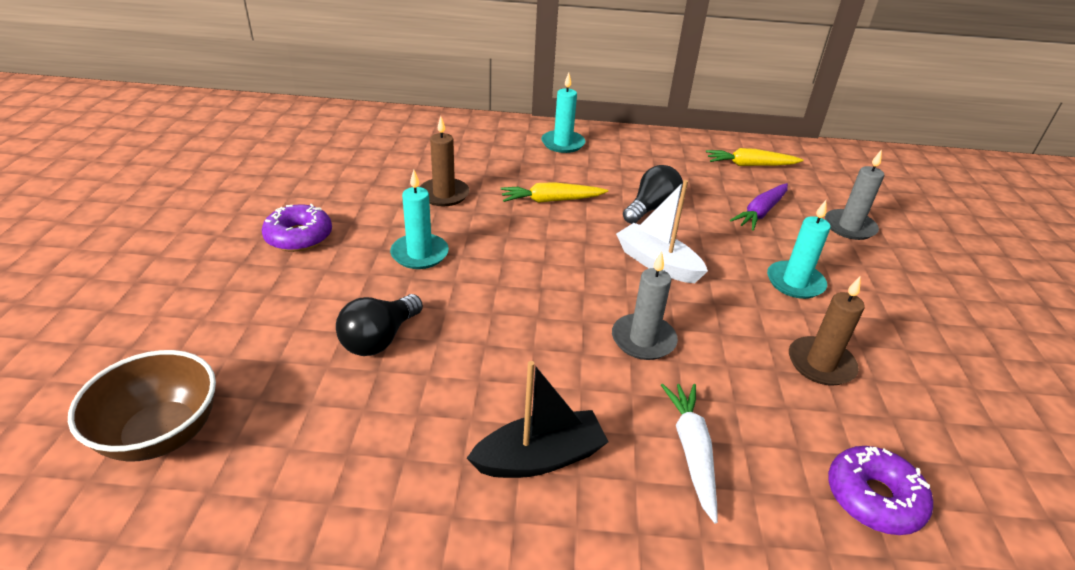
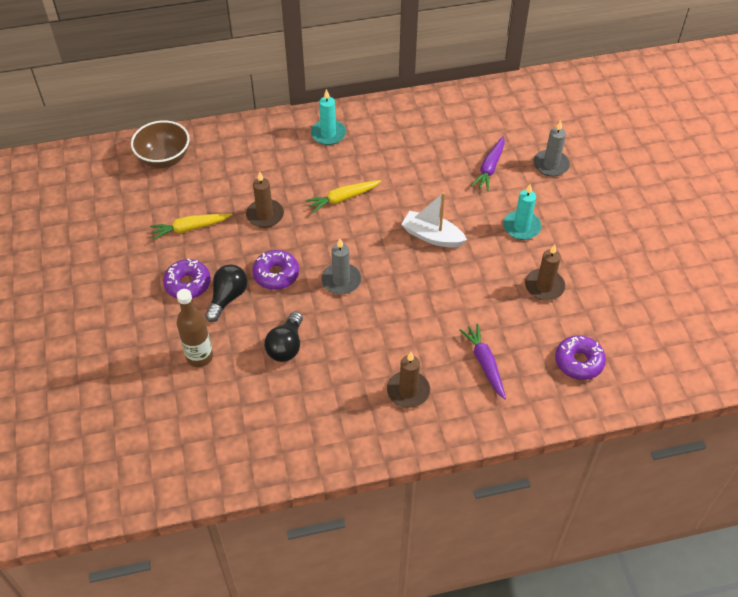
camera: 15 degrees left, 15 degrees up
brown bowl [68,350,216,462] -> brown bowl moved to [131,120,190,168]
turquoise candle [390,169,449,269] -> purple donut [252,250,299,290]
black boat [467,361,609,478] -> brown candle [387,352,430,408]
grey candle [612,251,678,360] -> grey candle moved to [321,238,361,295]
black light bulb [623,165,683,224] -> black light bulb moved to [205,264,248,322]
white carrot [661,384,718,523] -> purple carrot [460,324,506,400]
yellow carrot [706,148,804,166] -> yellow carrot moved to [150,213,232,240]
none -> brown bottle [177,289,213,367]

